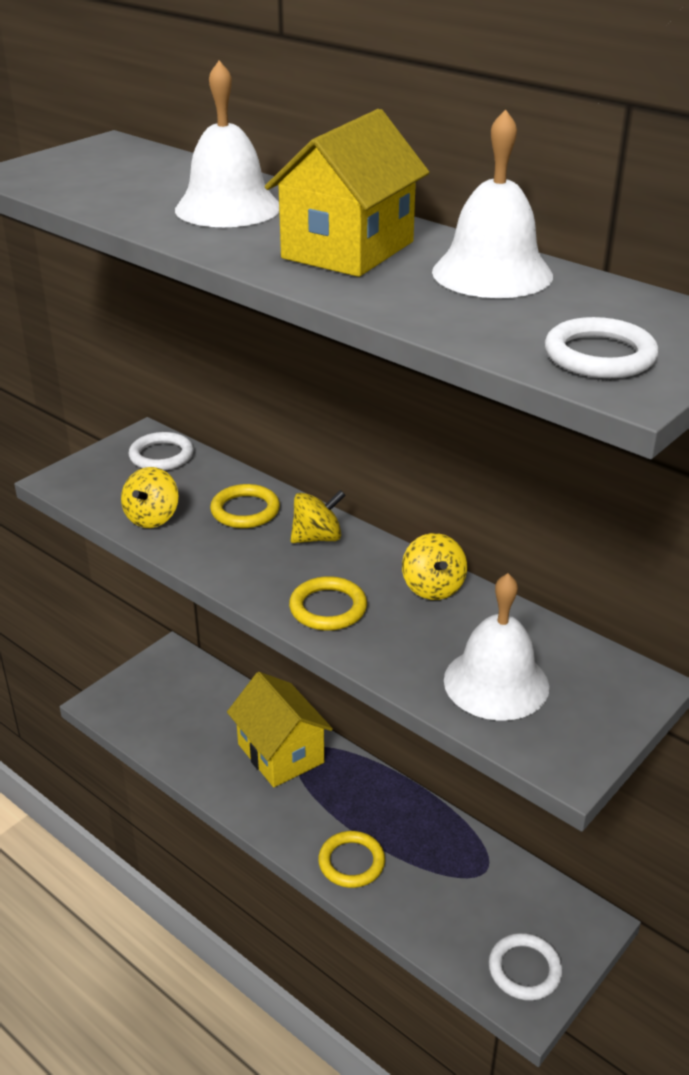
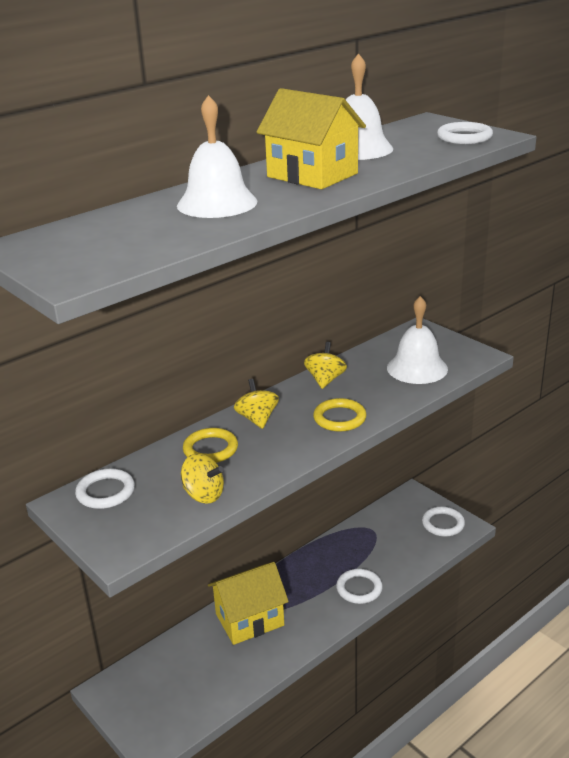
camera: 80 degrees left, 5 degrees down
yellow ring [318,831,385,888] -> white ring [336,569,383,604]
yellow spinning top [402,533,467,600] -> yellow spinning top turned 75 degrees counterclockwise [304,342,347,389]

